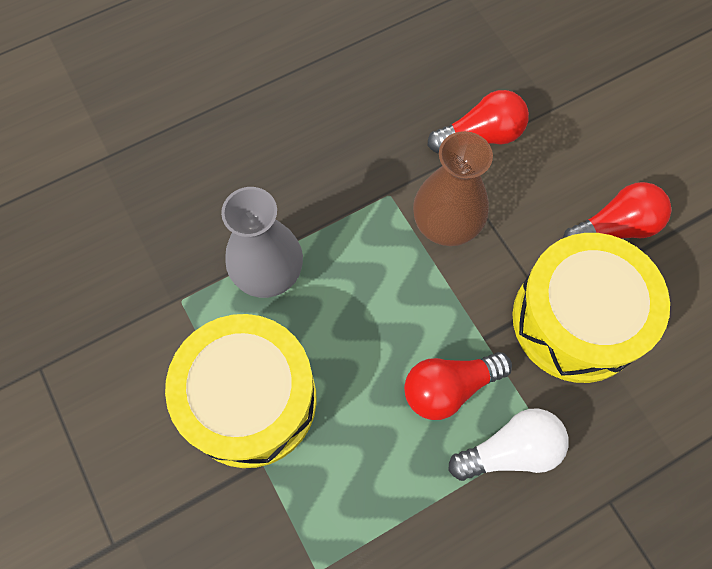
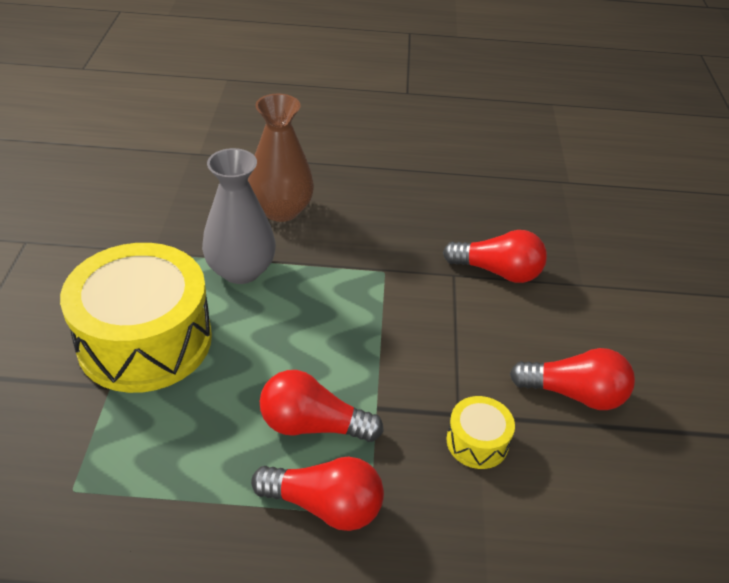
camera: 30 degrees right, 25 degrees down
brown vase [413,131,493,246] -> brown vase moved to [248,94,314,222]
white light bulb [448,409,569,481] -> red light bulb [251,457,384,531]
yellow drum [513,233,670,383] -> yellow drum [447,396,515,469], size x0.43

